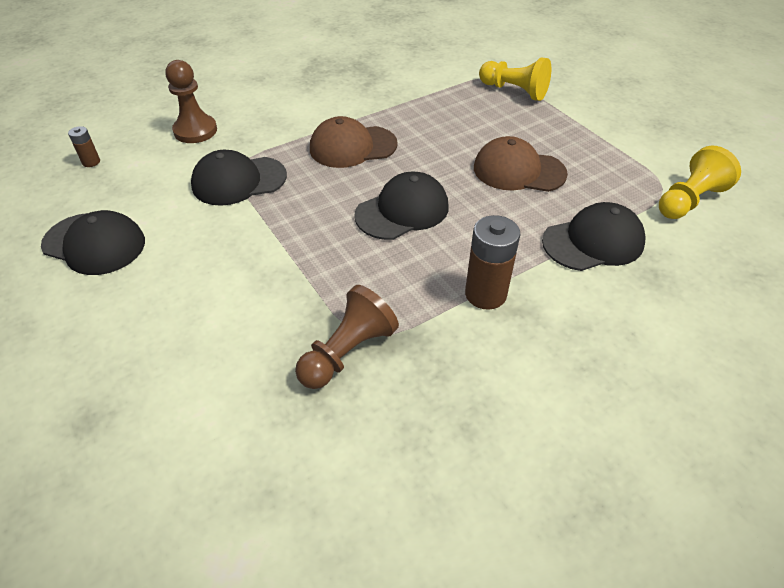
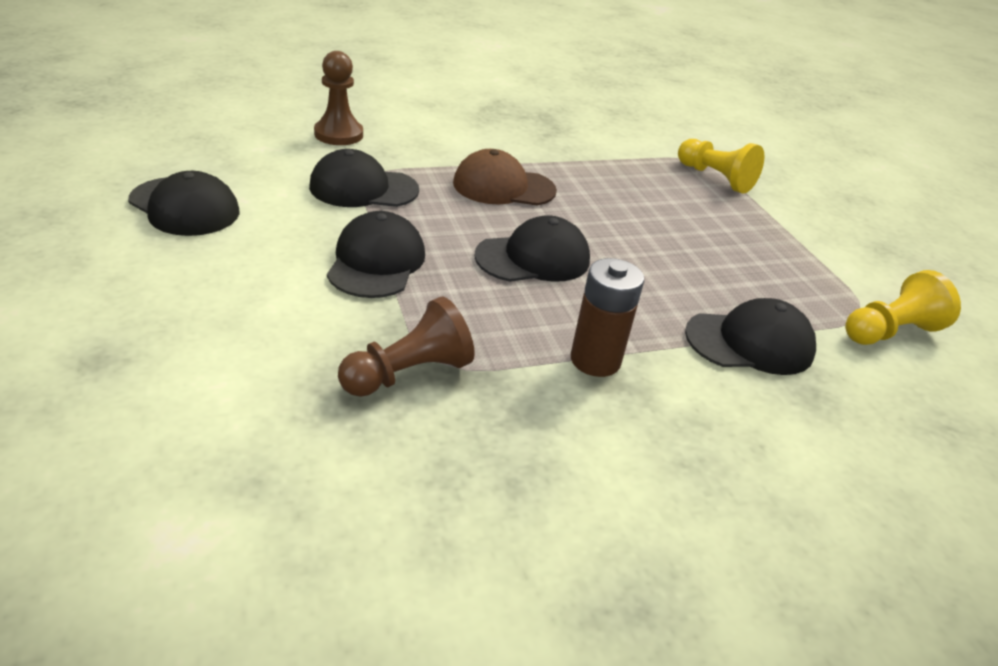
camera: 10 degrees right, 10 degrees down
brown battery [68,126,100,167] -> none
brown cap [474,136,568,192] -> none
none -> black cap [327,211,425,298]

